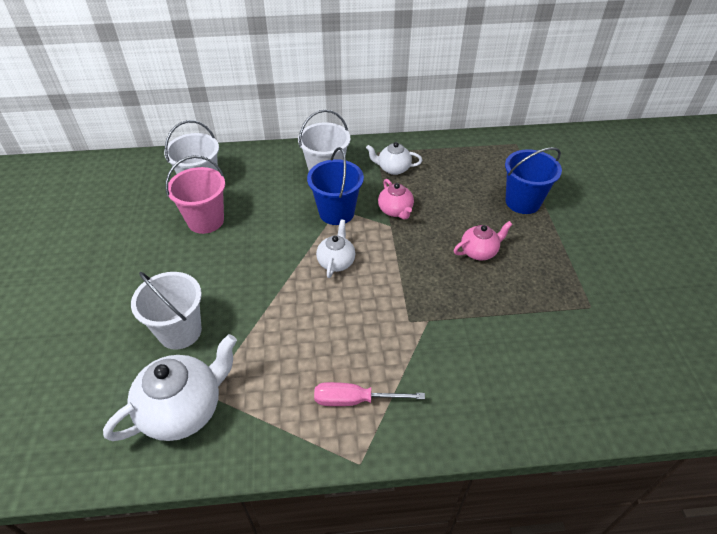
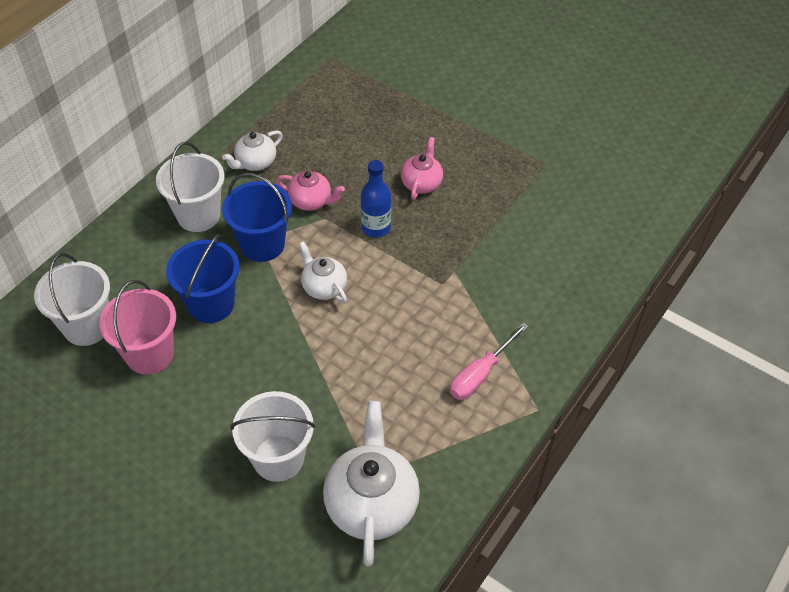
camera: 50 degrees left, 5 degrees up
blue bucket [505,147,562,214] -> blue bucket moved to [166,234,240,323]
none -> blue bottle [361,160,391,238]

